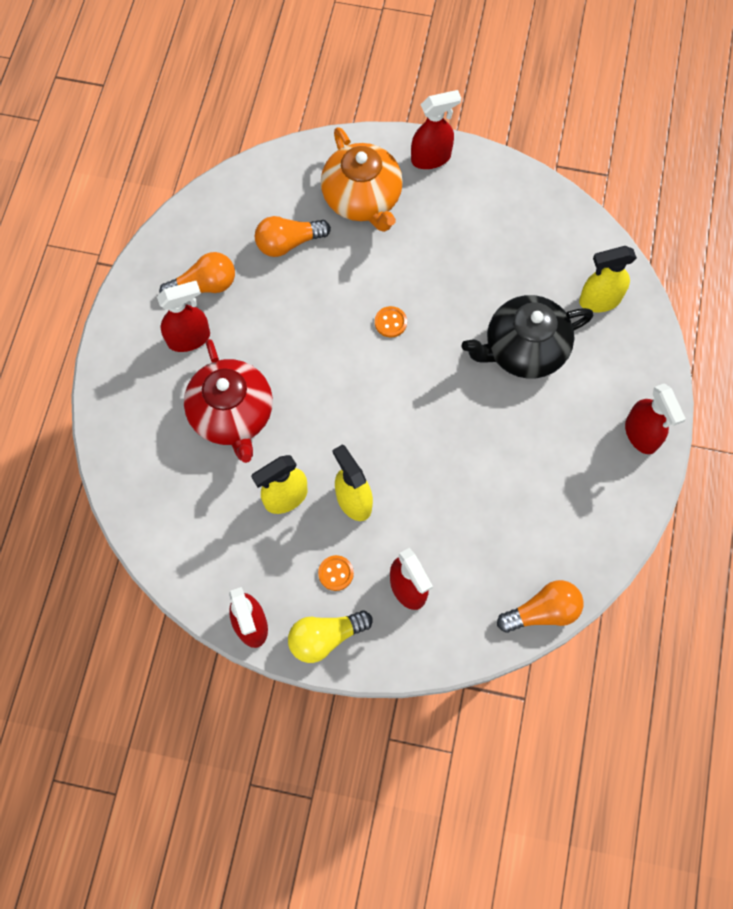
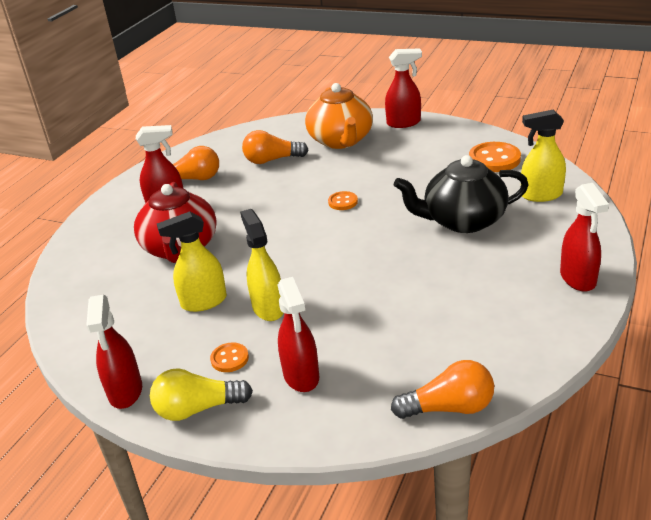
camera: 15 degrees right, 35 degrees down
none -> orange button [469,142,521,172]

